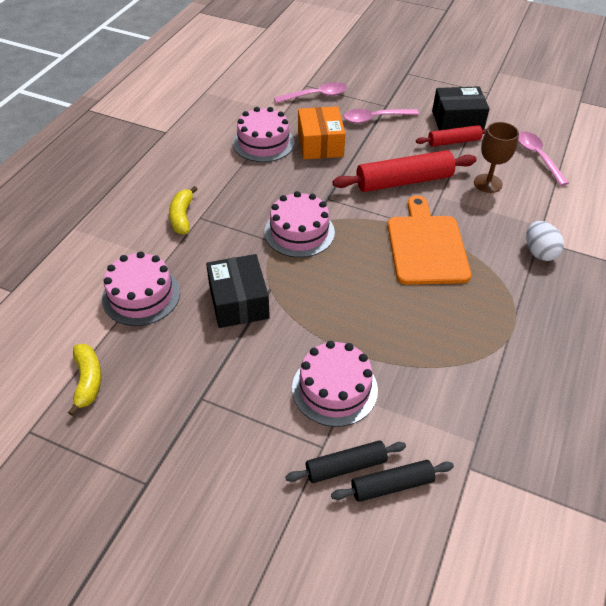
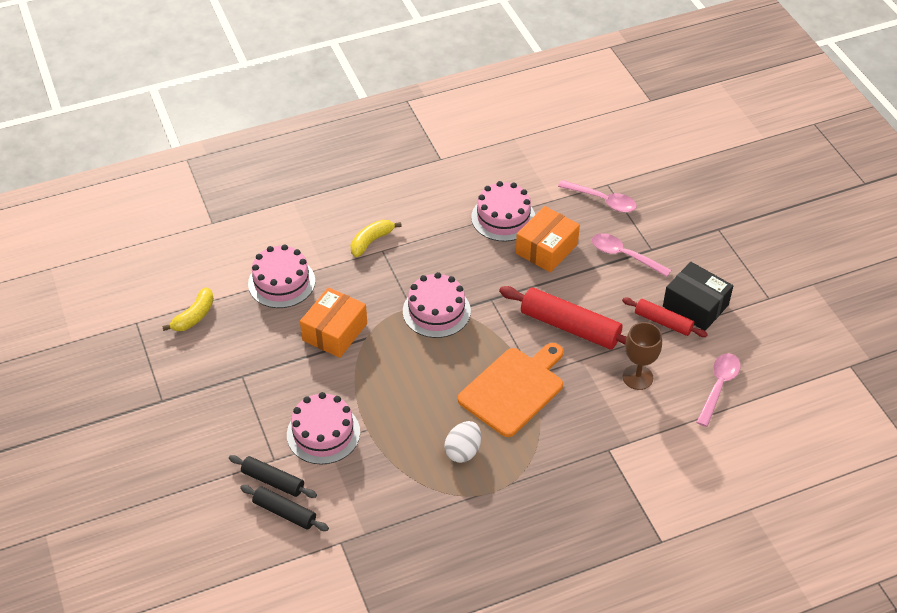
camera: 45 degrees right, 0 degrees up
black box [206,254,270,328] -> orange box [300,287,367,358]
white egg [526,221,564,261] -> white egg moved to [445,421,481,463]

